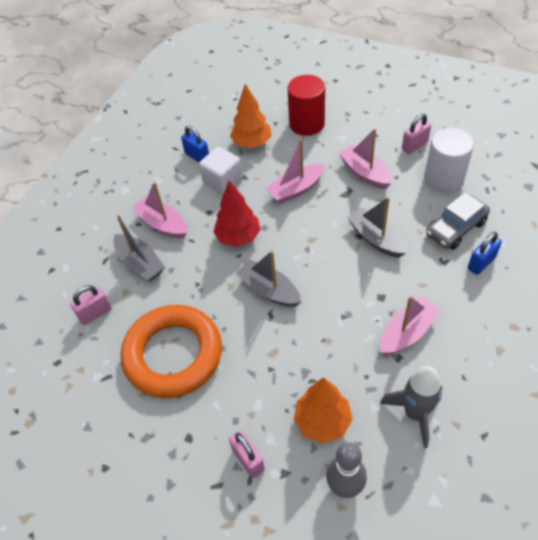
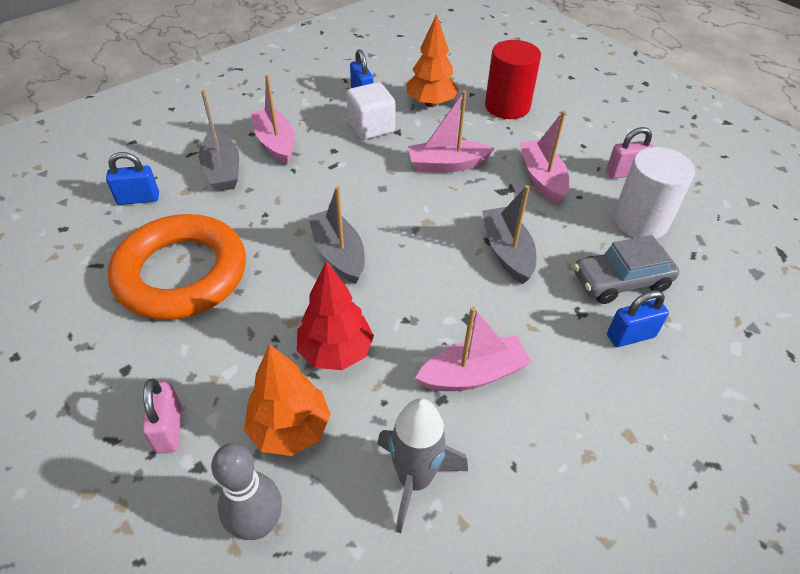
camera: 20 degrees right, 5 degrees down
pink padlock [70,285,111,325] -> blue padlock [106,152,159,205]
red tree [213,181,261,247] -> red tree moved to [297,261,374,370]

